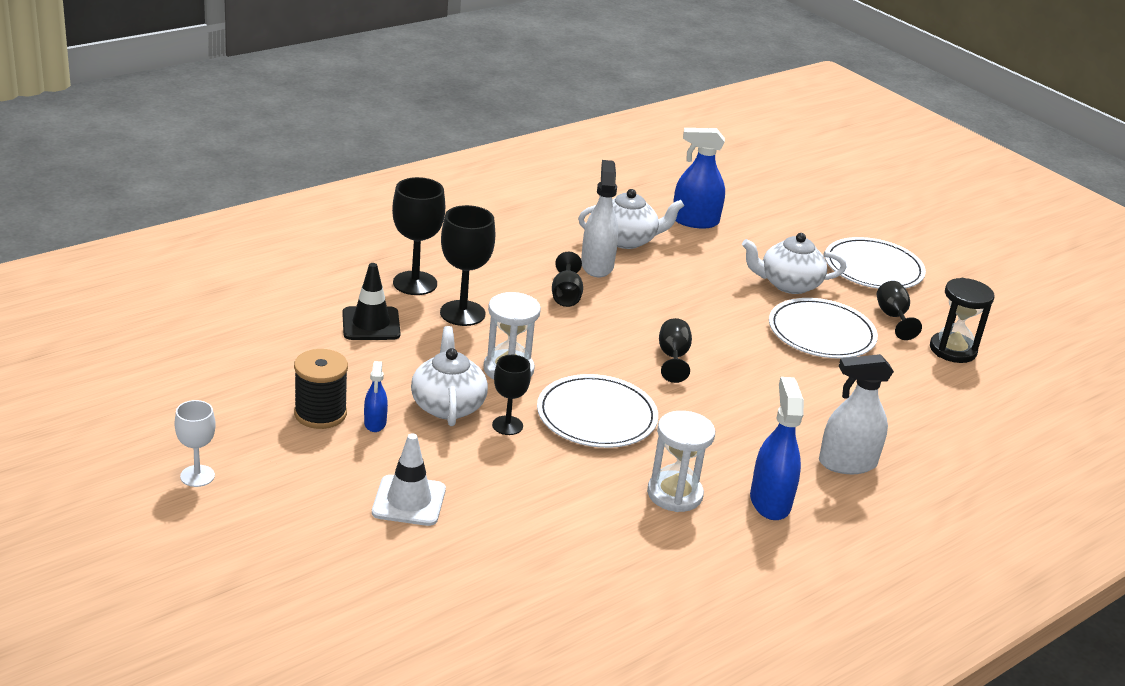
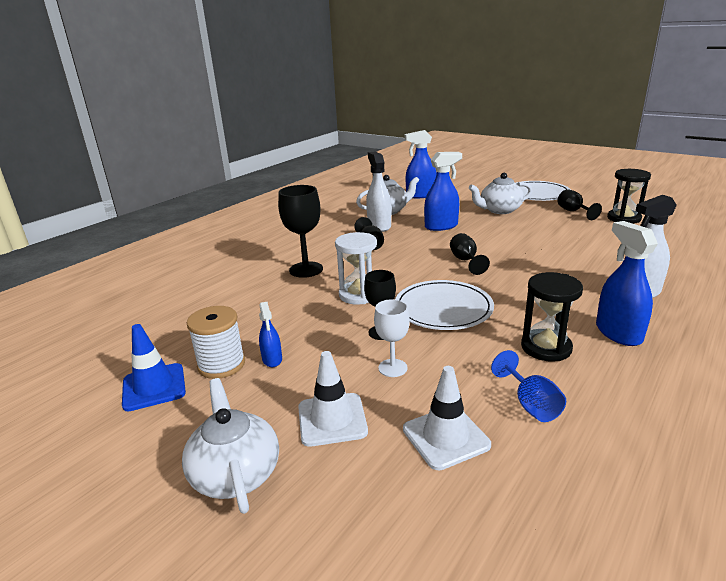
camera: 10 degrees left, 5 degrees down
white goblet [174,400,216,487] -> white goblet moved to [374,299,410,377]
black spool [294,349,348,429] -> white spool [187,306,245,379]
black traffic cone [342,263,401,340] -> none
black goblet [392,177,445,295] -> none
white teapot [411,326,488,426] -> white teapot moved to [182,378,279,514]
white hourglass [647,411,715,512] -> black hourglass [521,272,583,362]
white plate [769,298,878,359] -> none
none -> blue traffic cone [122,324,186,411]
none -> white traffic cone [403,366,491,471]
none -> blue spray bottle [424,152,462,231]
none -> blue goblet [491,350,566,422]

